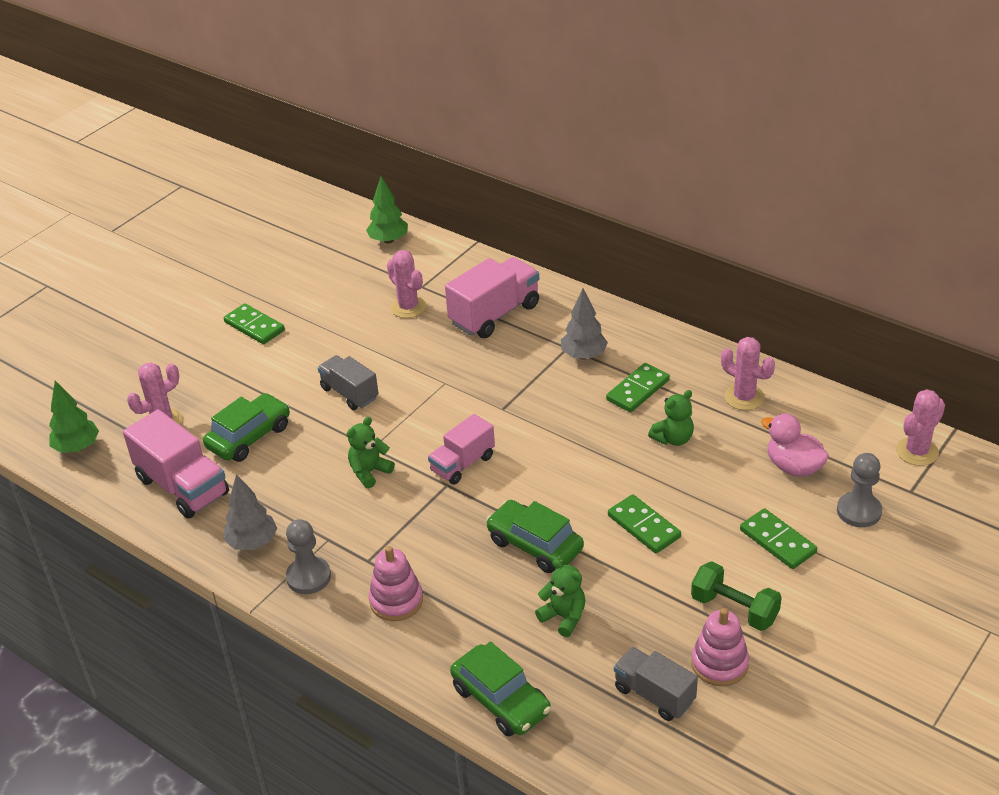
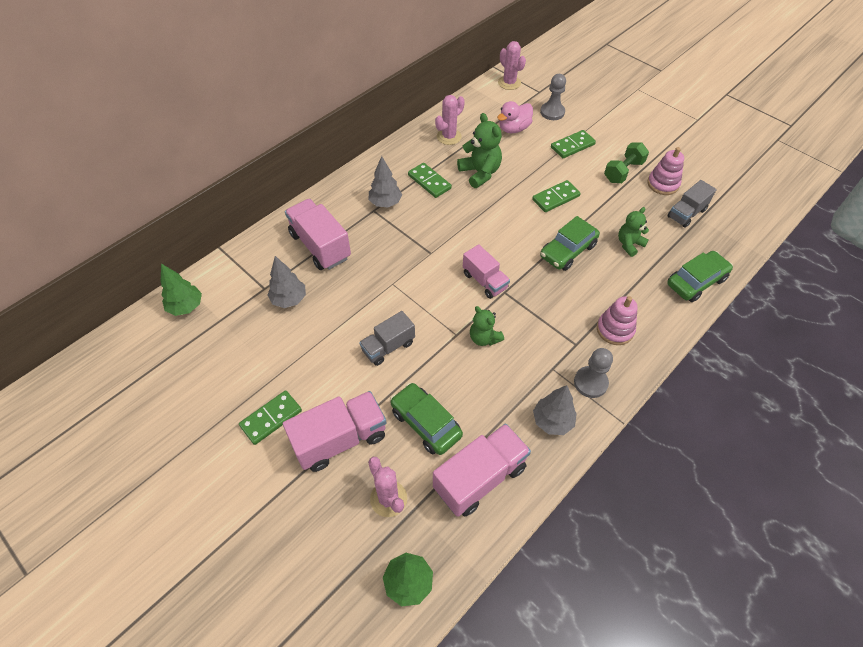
camera: 85 degrees left, 15 degrees up
pink cactus [387,250,426,318] -> grey tree [267,256,306,308]
green teddy bear [648,390,694,446] -> green teddy bear [457,113,502,188], size x1.54
none -> pink truck [283,391,386,472]

